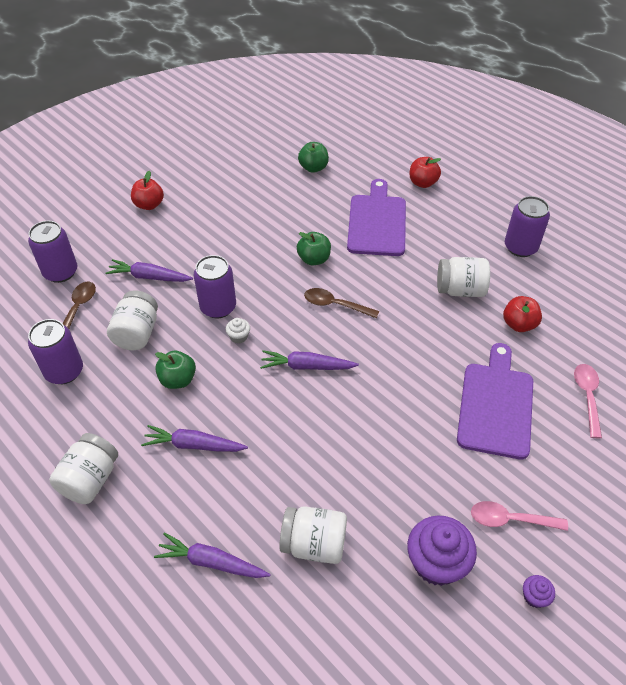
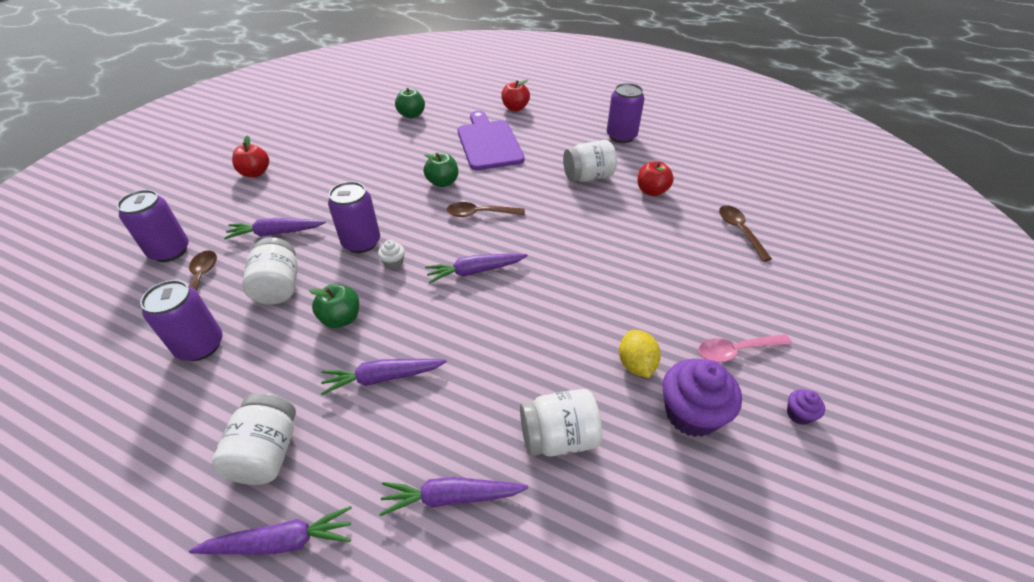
camera: 20 degrees left, 5 degrees down
purple cutting board [457,343,533,460] -> none
pink spoon [574,364,602,438] -> brown spoon [719,205,772,262]
none -> purple carrot [189,506,352,554]
none -> yellow lemon [619,330,661,378]

